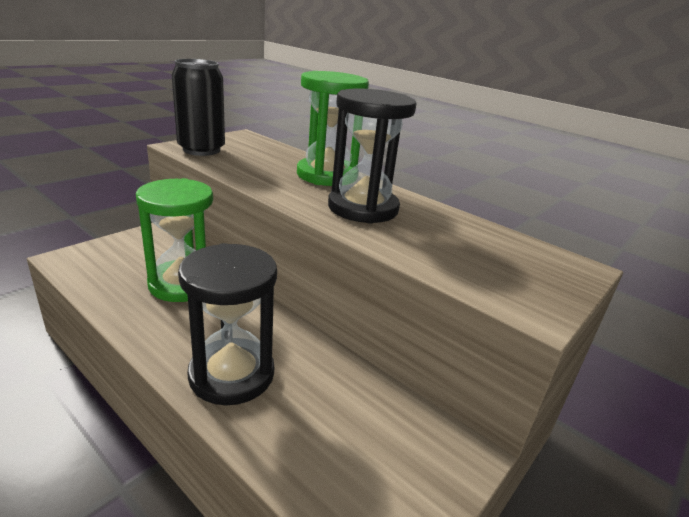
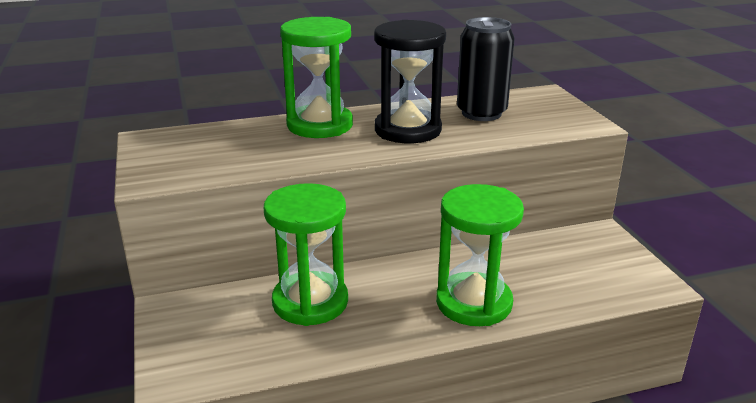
camera: 55 degrees left, 0 degrees up
black can [172,59,225,156] -> black can moved to [457,17,515,121]
black hourglass [178,243,277,405] -> green hourglass [436,184,524,326]

